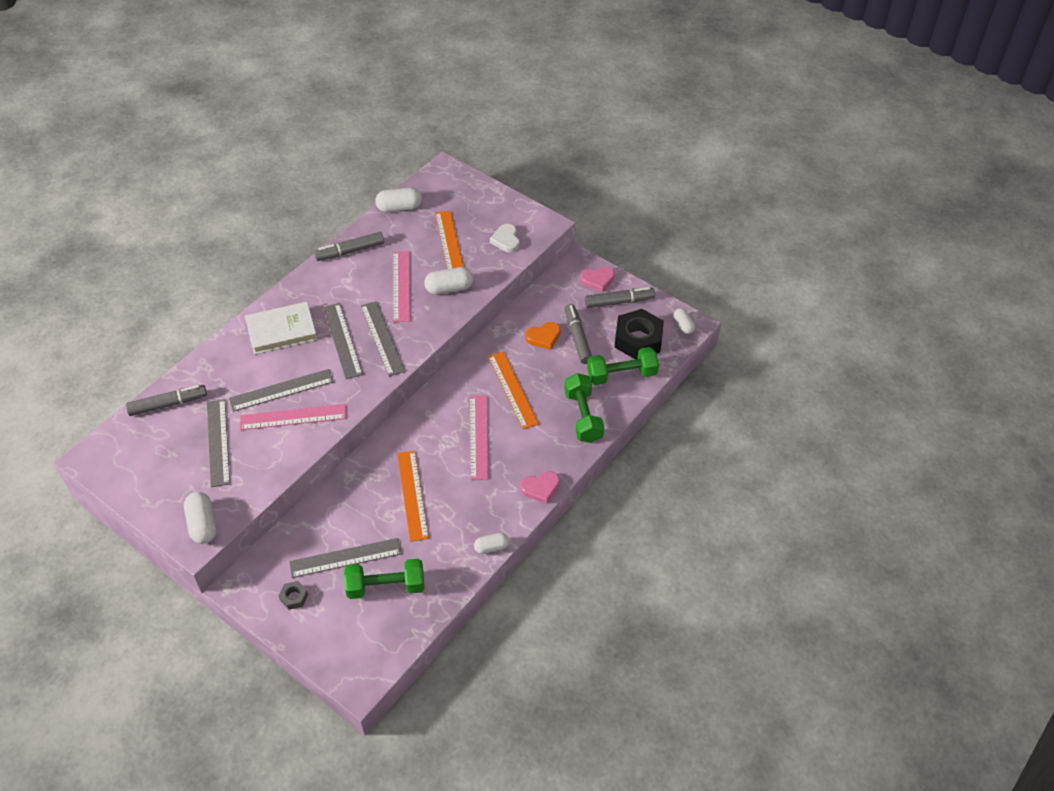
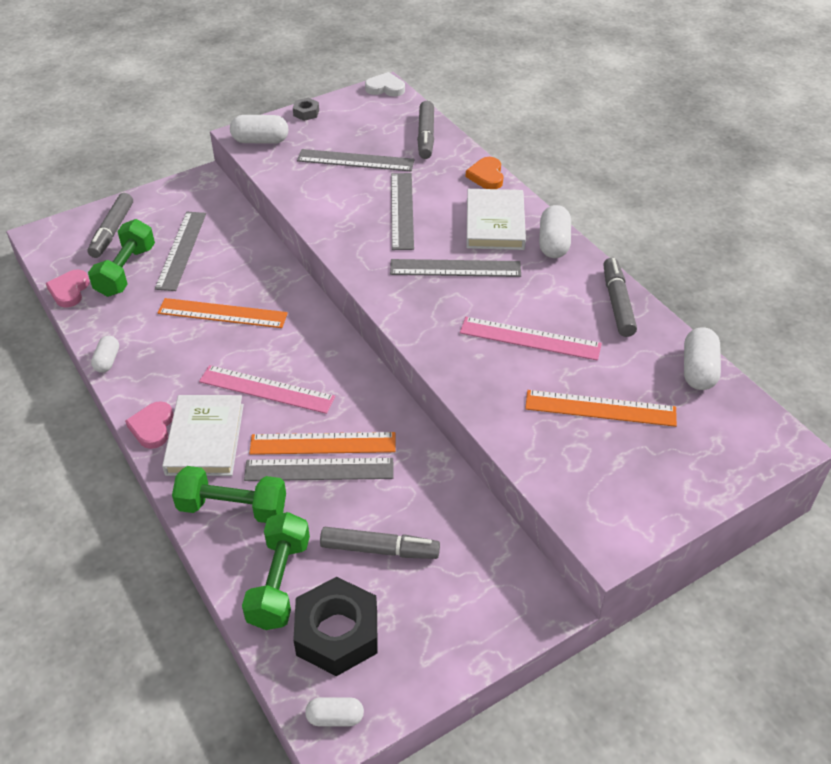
camera: 110 degrees right, 5 degrees down
pink ruler [240,404,346,430] -> none
grey nut [279,581,308,610] -> grey nut moved to [293,98,319,121]
grey ruler [361,301,406,377] -> grey ruler moved to [244,458,393,481]
white capsule [424,267,473,295] -> white capsule moved to [539,205,571,258]
white heart [490,224,520,253] -> white heart moved to [365,72,405,97]
orange heart [525,322,561,350] -> orange heart moved to [466,157,504,189]
pink heart [580,267,615,292] -> pink heart moved to [46,270,90,308]
grey marker [585,287,655,308] -> grey marker moved to [87,193,133,258]
none -> white book [162,395,244,476]

